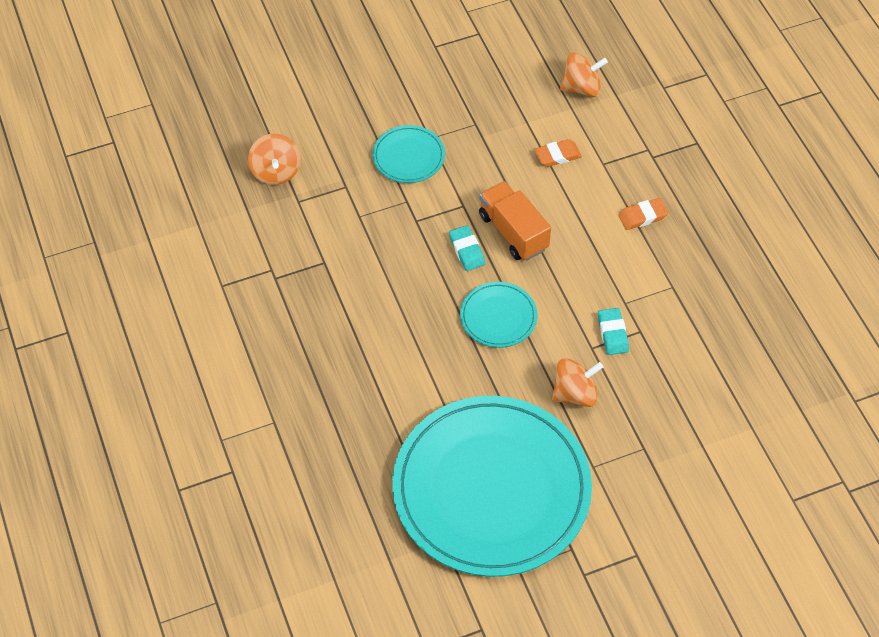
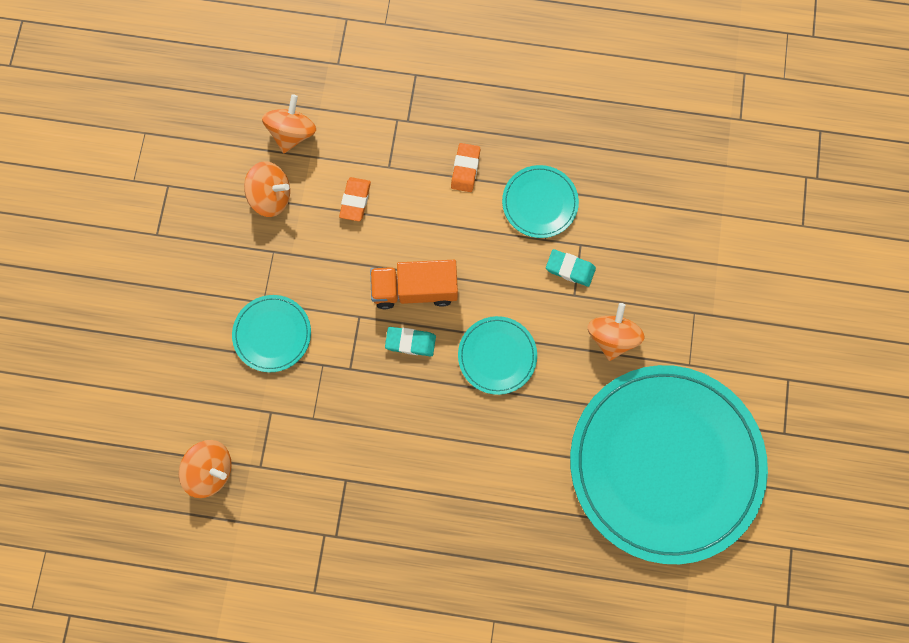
camera: 60 degrees left, 20 degrees up
none -> orange spinning top [244,161,290,217]
none -> turquoise plate [502,165,579,238]

